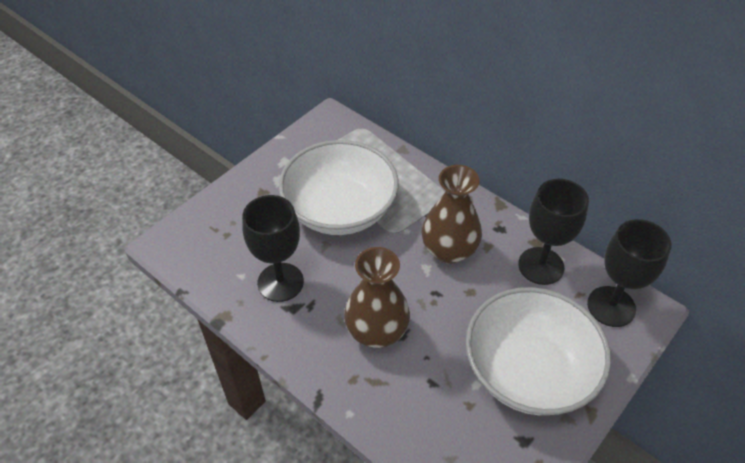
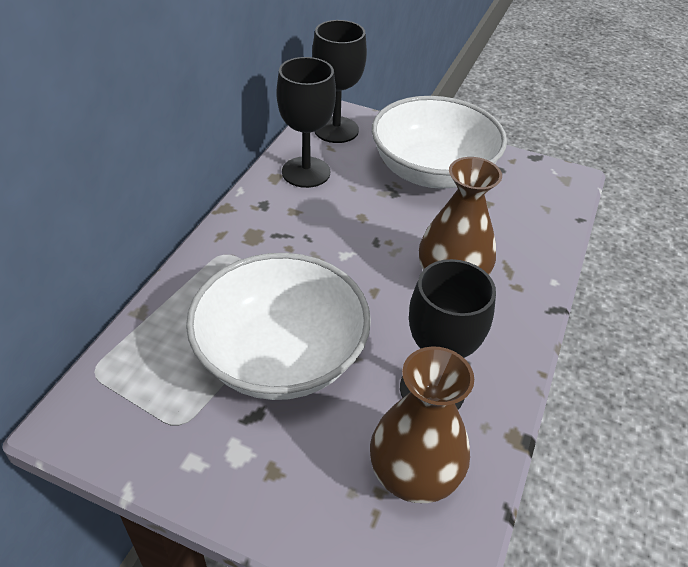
camera: 110 degrees left, 5 degrees down
brown vase [422,165,482,264] -> brown vase moved to [370,346,474,503]

